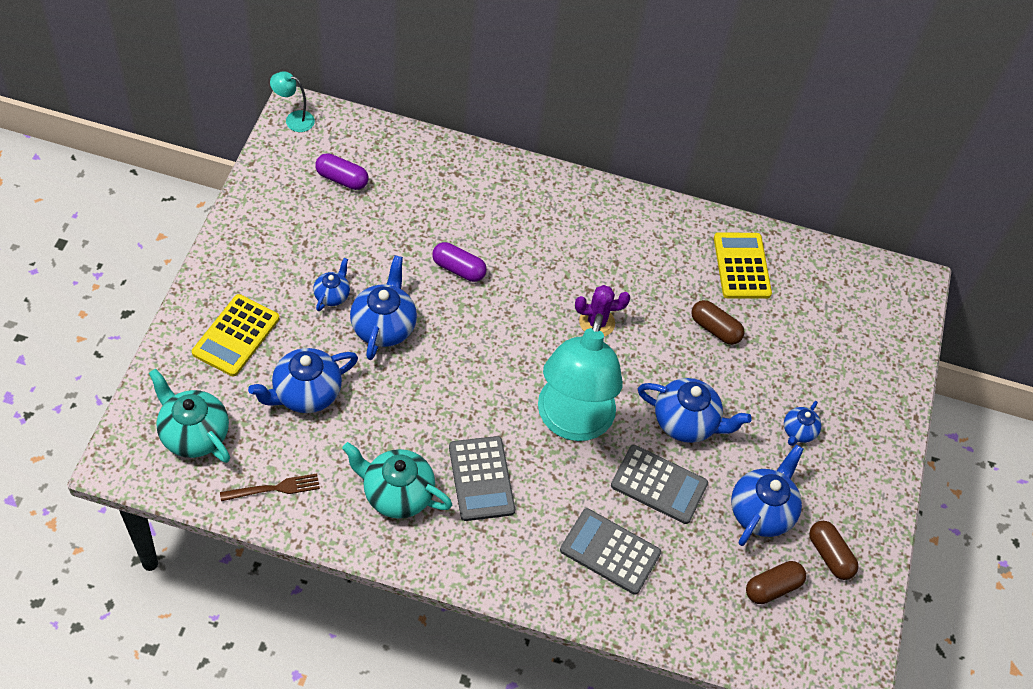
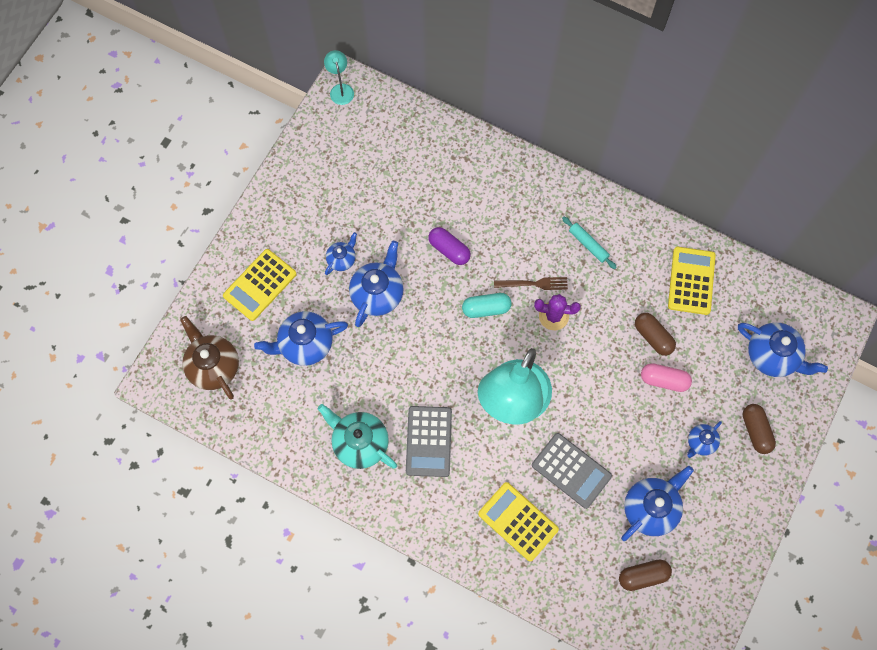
camera: 20 degrees right, 15 degrees up
turquoise teapot [149,369,230,463] -> brown teapot [180,316,239,399]
brown fork [220,474,320,501] -> brown fork moved to [494,277,568,290]
turquoise lamp [270,71,315,132] -> turquoise lamp turned 45 degrees clockwise [324,50,354,105]
purple capsule [315,153,368,190] -> none
grey calculator [560,508,661,595] -> yellow calculator [478,482,559,562]
blue teapot [638,378,752,443] -> blue teapot moved to [738,323,828,377]
brown capsule [809,521,858,580] -> brown capsule moved to [743,404,776,454]
none -> turquoise capsule [462,293,512,318]
none -> turquoise rolling pin [562,217,617,269]
none -> pink capsule [641,363,692,392]

